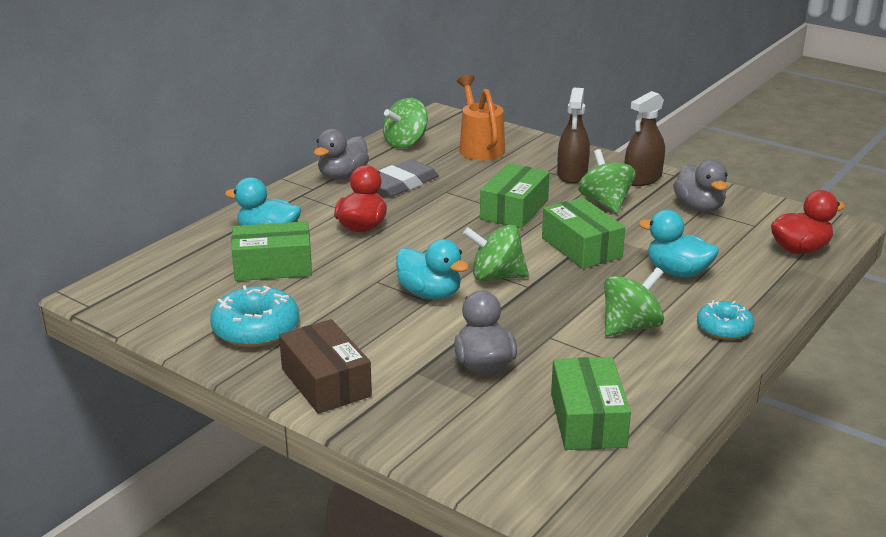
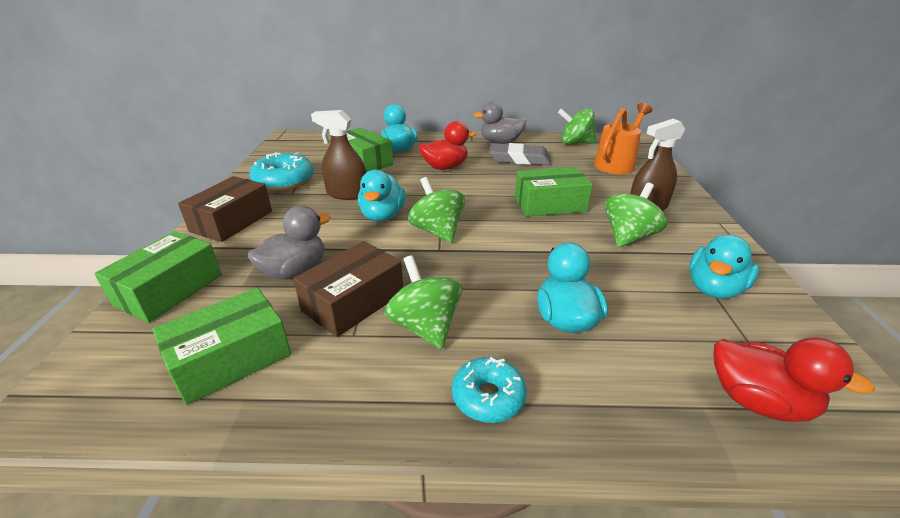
camera: 55 degrees right, 5 degrees up
green box [542,198,625,269] -> green box moved to [94,231,222,323]
green spinning top [604,267,664,336] -> green spinning top turned 135 degrees counterclockwise [385,255,462,349]
brown spray bottle [624,91,665,186] -> brown spray bottle moved to [311,110,366,200]
grey duck [673,160,727,212] -> turquoise duck [689,234,760,299]
none -> brown box [293,241,403,337]

